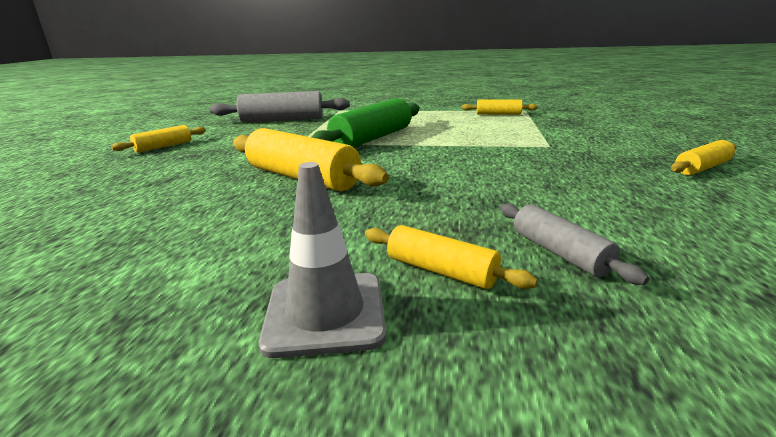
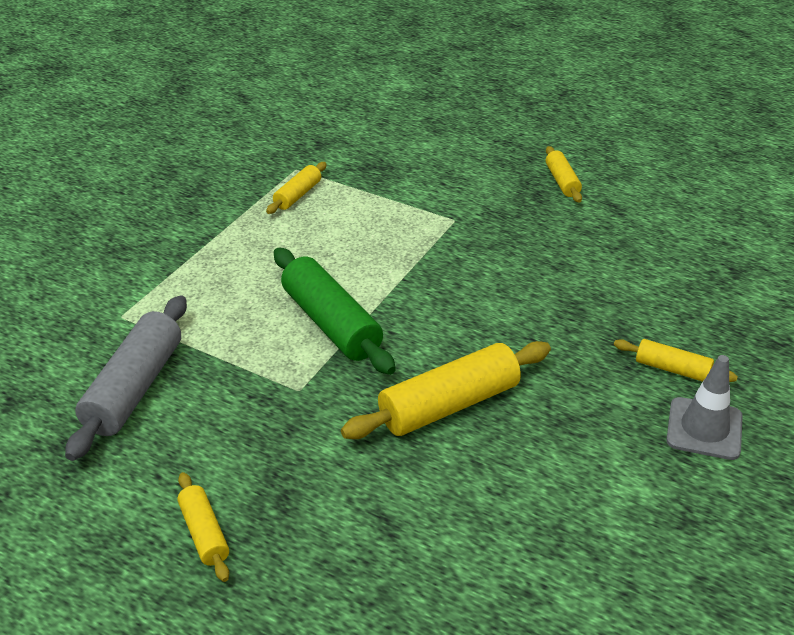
camera: 70 degrees left, 15 degrees up
yellow rolling pin [365,225,538,289] -> yellow rolling pin turned 60 degrees clockwise [614,339,738,382]
grey rolling pin [500,203,649,285] -> none

